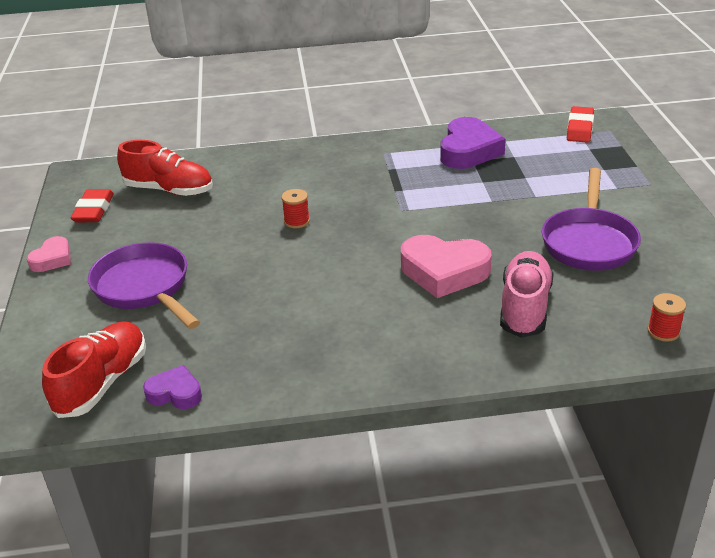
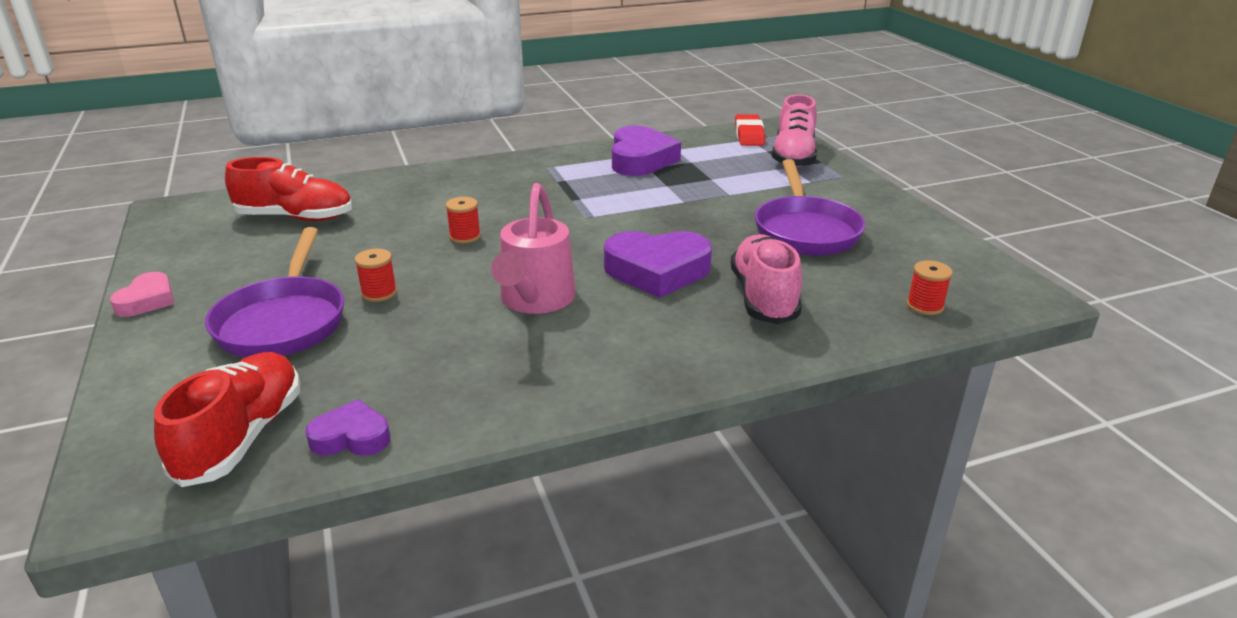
camera: 15 degrees left, 5 degrees down
red eraser [70,189,114,222] -> none
purple pan [88,242,200,329] -> purple pan turned 135 degrees counterclockwise [205,227,344,357]
pink heart [401,235,492,298] -> purple heart [604,231,712,298]
none -> red spool [355,249,397,302]
none -> pink watering can [491,183,576,314]
none -> pink shoe [772,94,817,168]

